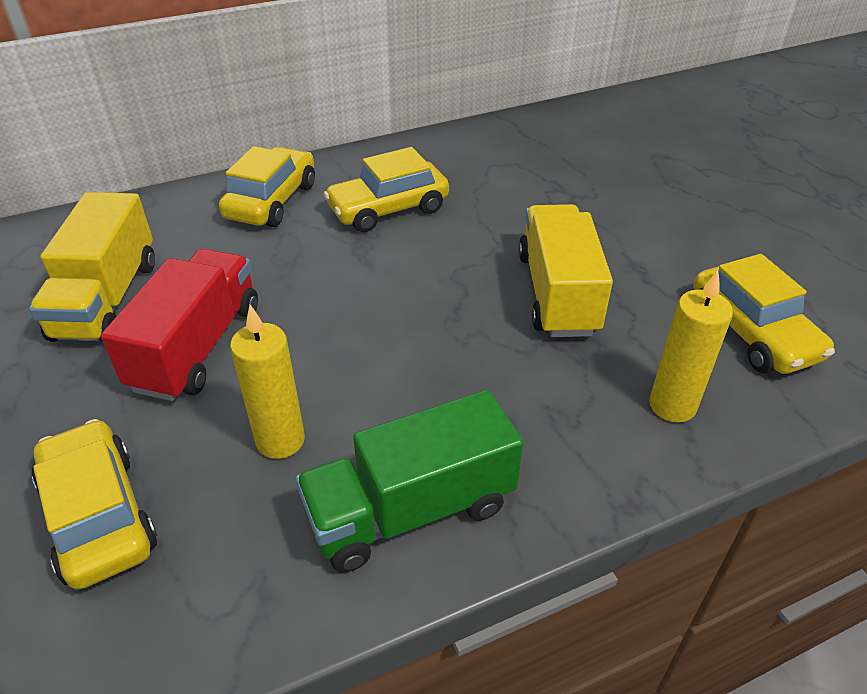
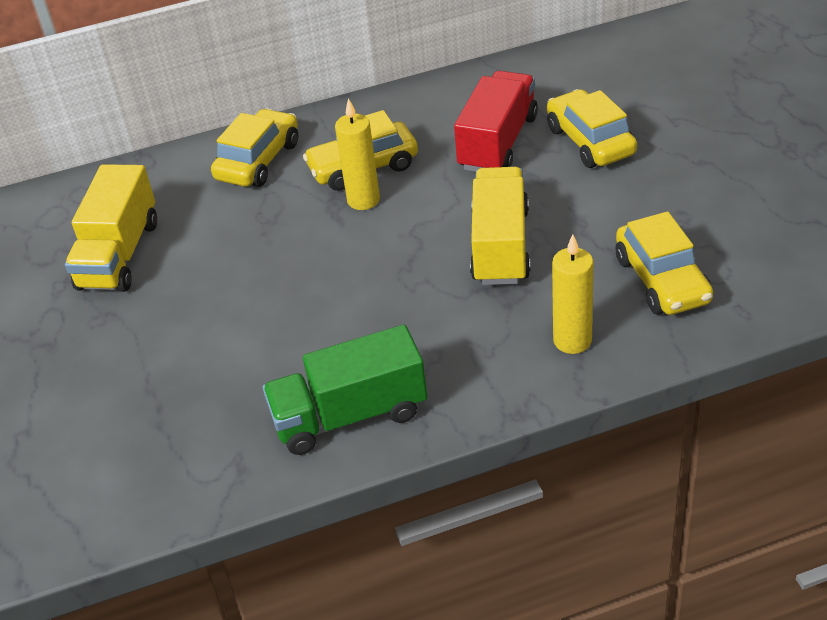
camera: 10 degrees right, 0 degrees up
yellow car [32,419,157,590] -> yellow car moved to [547,89,637,168]
red truck [101,249,258,401] -> red truck moved to [454,71,538,172]
yellow candle [230,305,305,459] -> yellow candle moved to [335,98,380,210]

